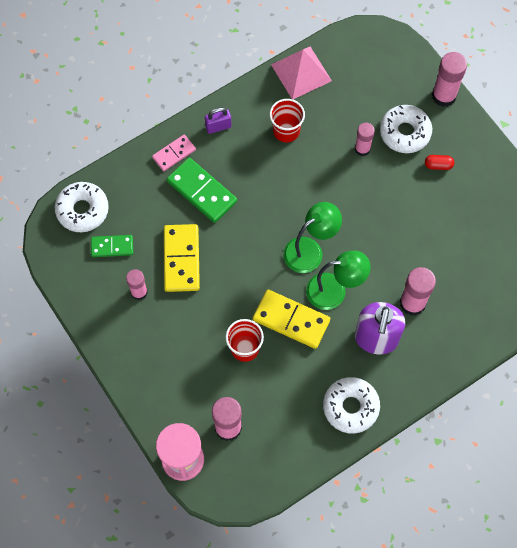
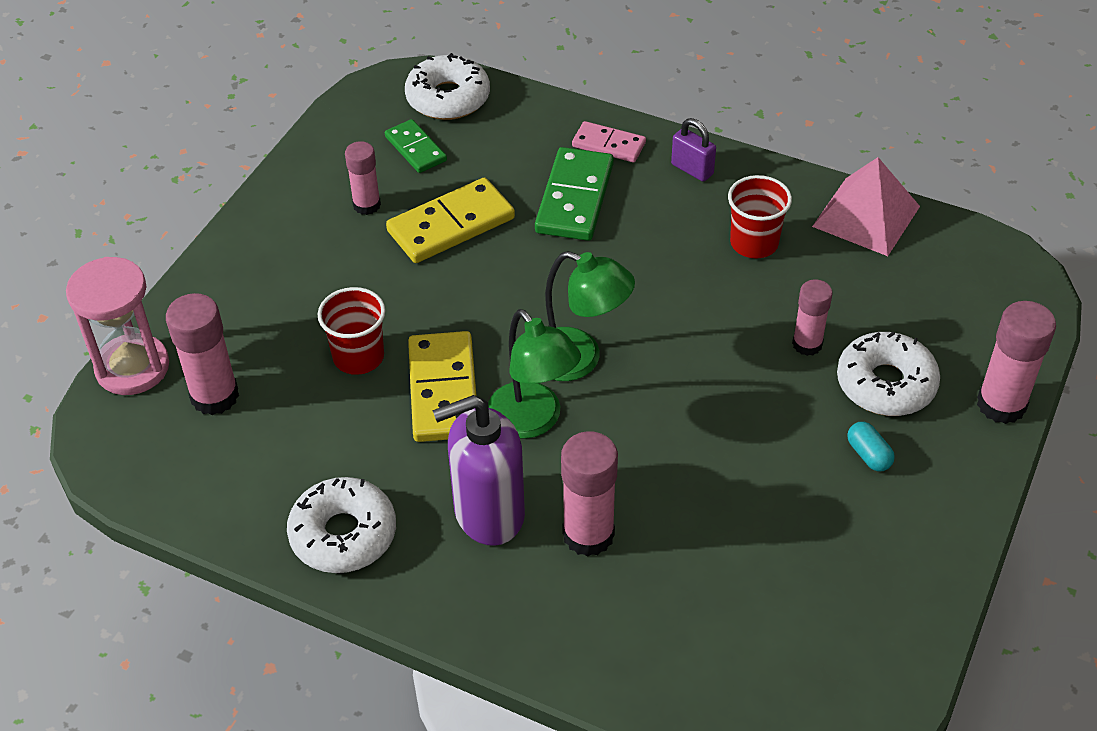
camera: 60 degrees right, 20 degrees down
red capsule [425,155,454,170] -> turquoise capsule [847,422,895,471]

